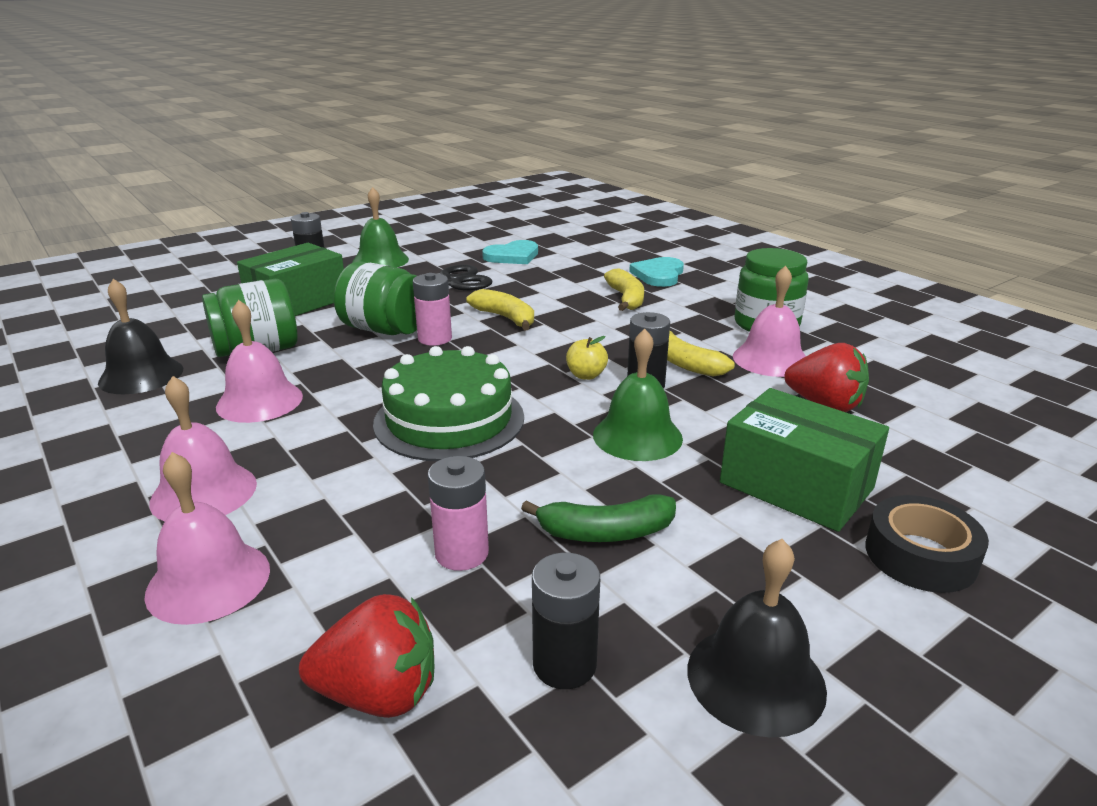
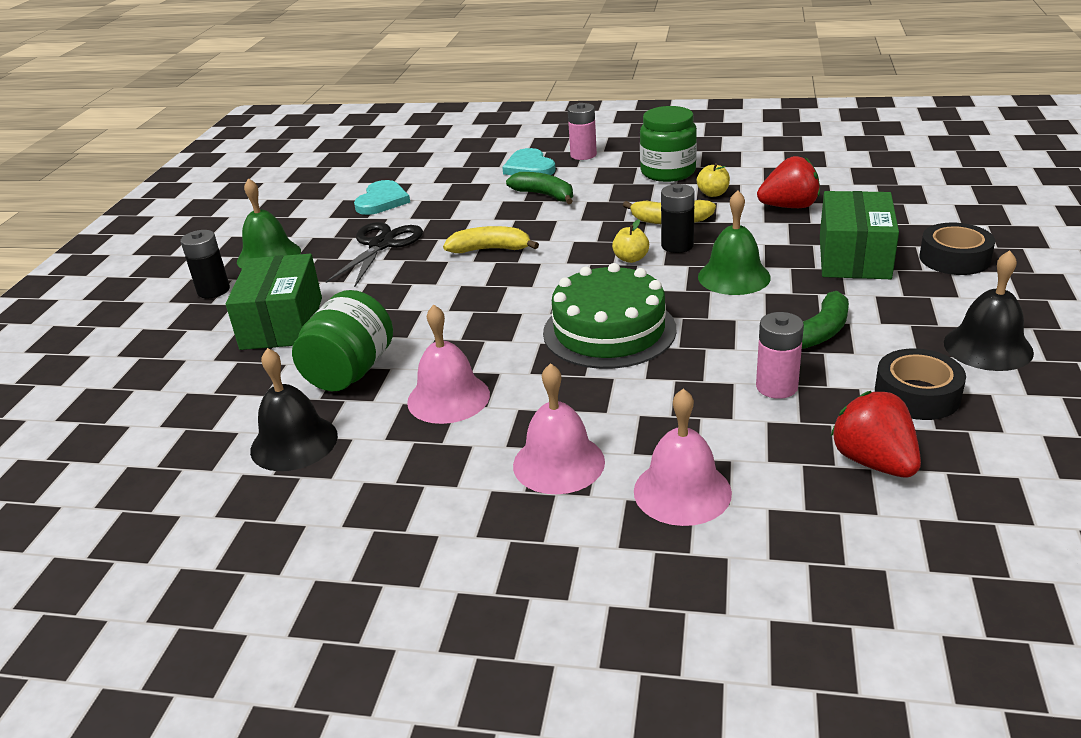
camera: 40 degrees left, 5 degrees up
red strawberry [299,594,434,718] -> red strawberry turned 75 degrees counterclockwise [831,391,921,477]
green jar [334,261,417,335] -> none
pink battery [413,273,452,346] -> pink battery moved to [568,103,597,160]
black battery [532,553,600,689] -> black tape [875,348,966,420]
yellow banana [604,268,644,311] -> green banana [506,172,573,204]
green box [720,388,889,532] -> green box turned 75 degrees counterclockwise [820,191,899,279]
pink bell [733,266,806,377] -> yellow apple [697,163,730,197]

